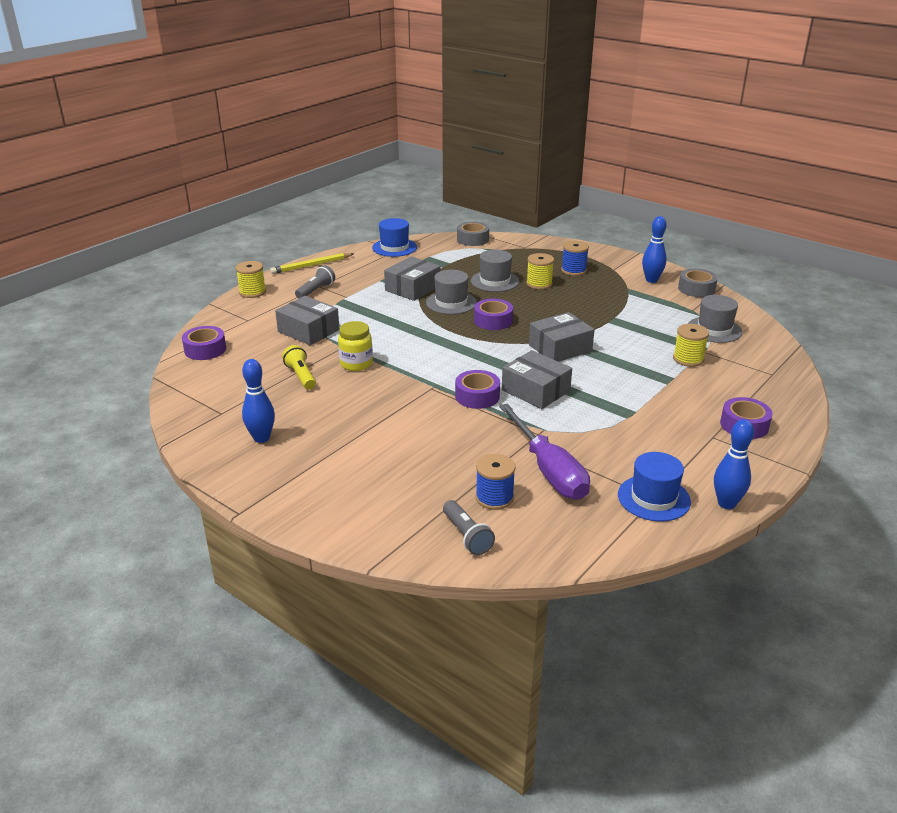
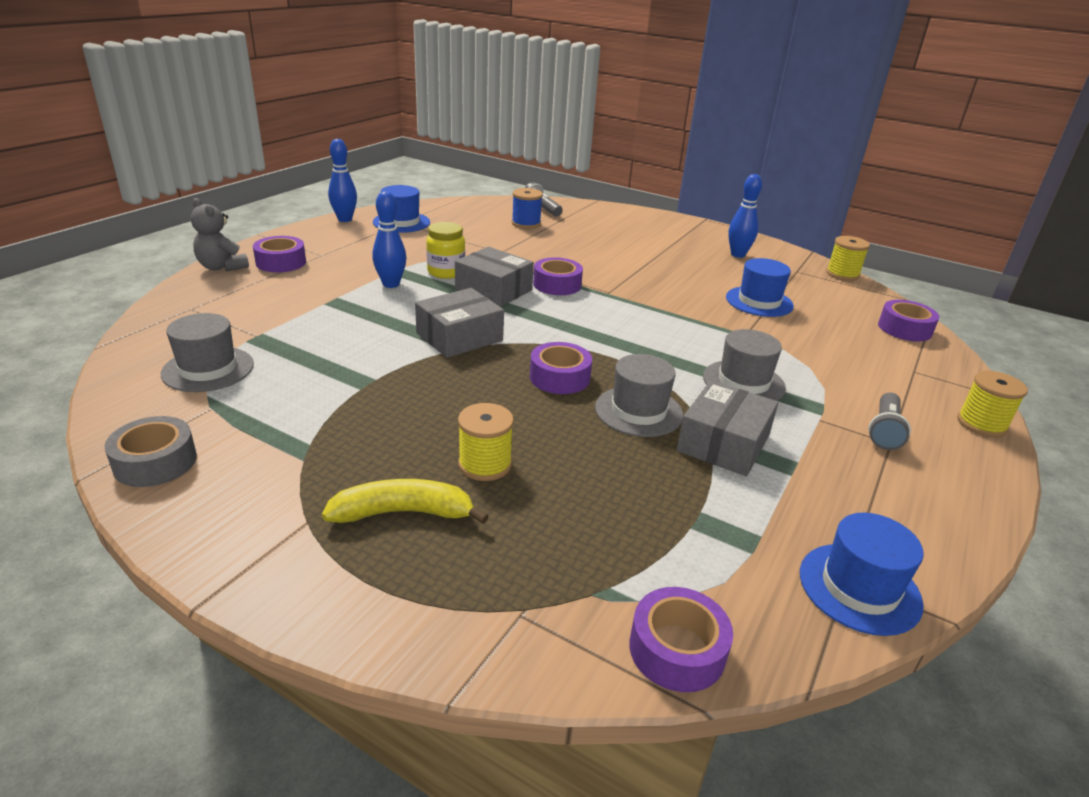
camera: 170 degrees right, 0 degrees up
yellow pencil [270,253,354,274] -> none
grey box [275,296,339,345] -> none
yellow flashlight [282,345,316,390] -> blue hat [726,258,794,317]
yellow jar [338,321,373,371] -> yellow jar moved to [426,222,465,279]
grey tape [457,221,489,246] -> purple tape [629,587,733,692]
grey hat [471,250,519,292] -> grey hat moved to [703,329,786,401]
purple screwdriver [499,404,590,500] -> none
blue spool [561,241,589,276] -> yellow banana [322,479,489,524]
blue bowling pin [642,216,667,283] -> blue bowling pin moved to [372,191,406,288]
yellow spool [673,324,709,367] -> yellow spool moved to [826,236,870,281]
none -> grey teddy bear [191,198,249,271]

